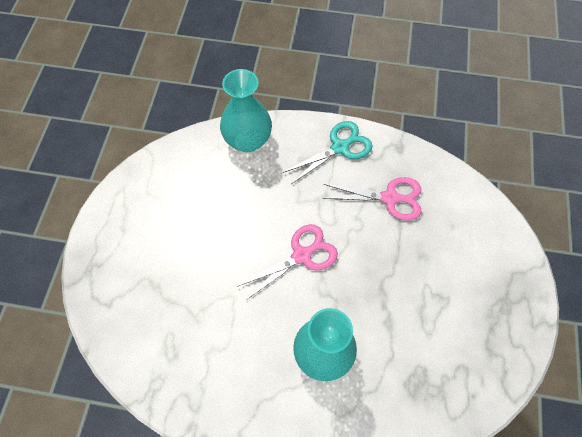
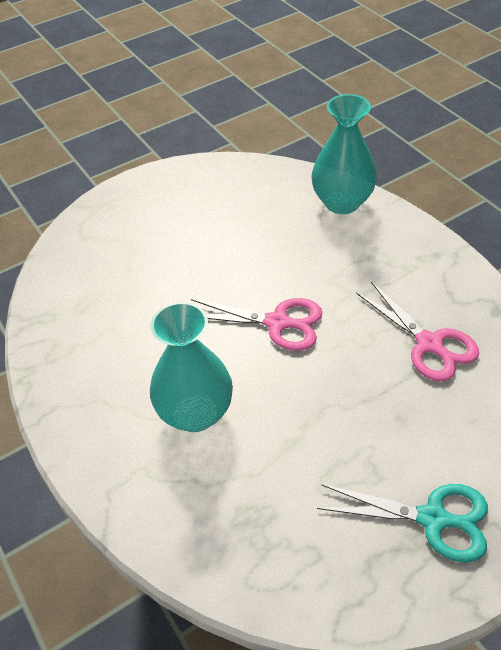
camera: 50 degrees right, 15 degrees down
turquoise scissors [283,121,373,184] -> turquoise scissors moved to [317,484,488,563]

